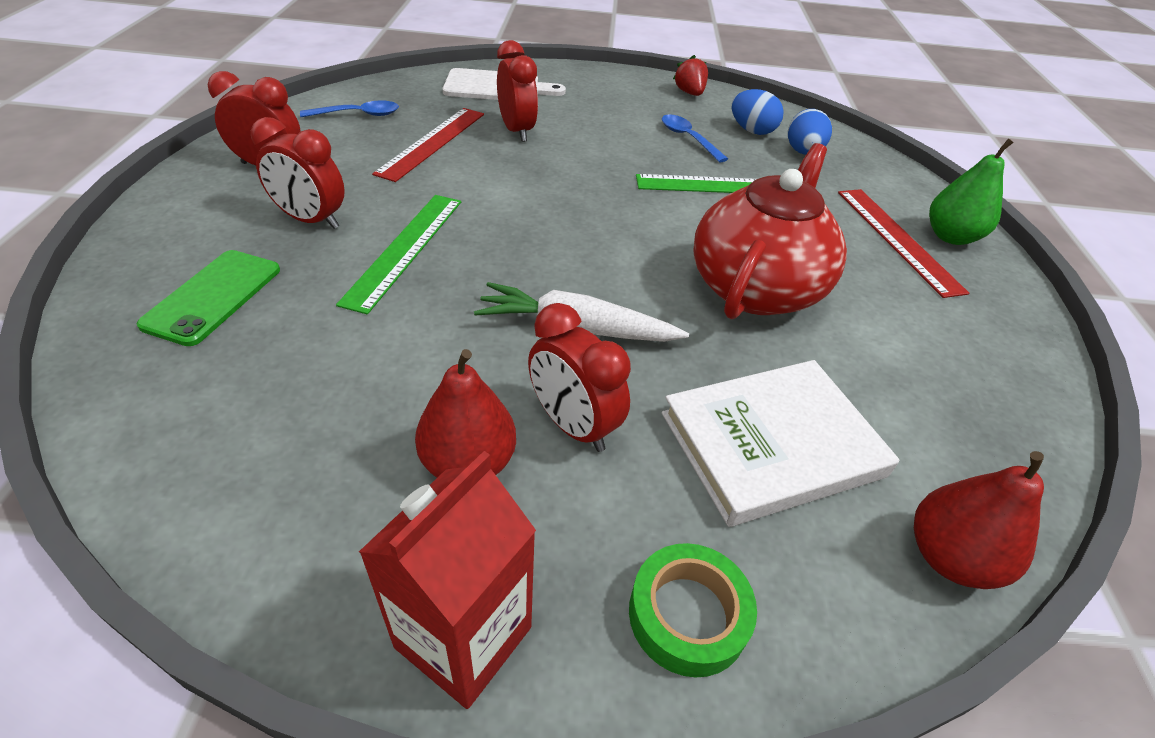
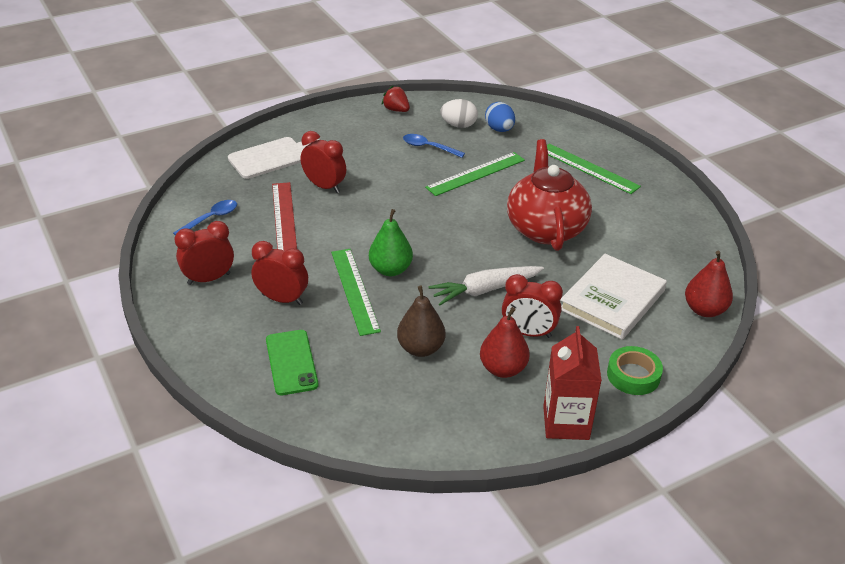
camera: 30 degrees left, 5 degrees down
red clock [251,117,345,229] -> red clock turned 150 degrees counterclockwise [251,241,308,305]
blue egg [732,89,784,135] -> white egg [440,99,478,128]
red ruler [838,189,969,298] -> green ruler [547,144,641,194]
green pear [929,138,1014,245] -> green pear moved to [369,209,413,276]
none -> brown pear [397,286,445,357]

